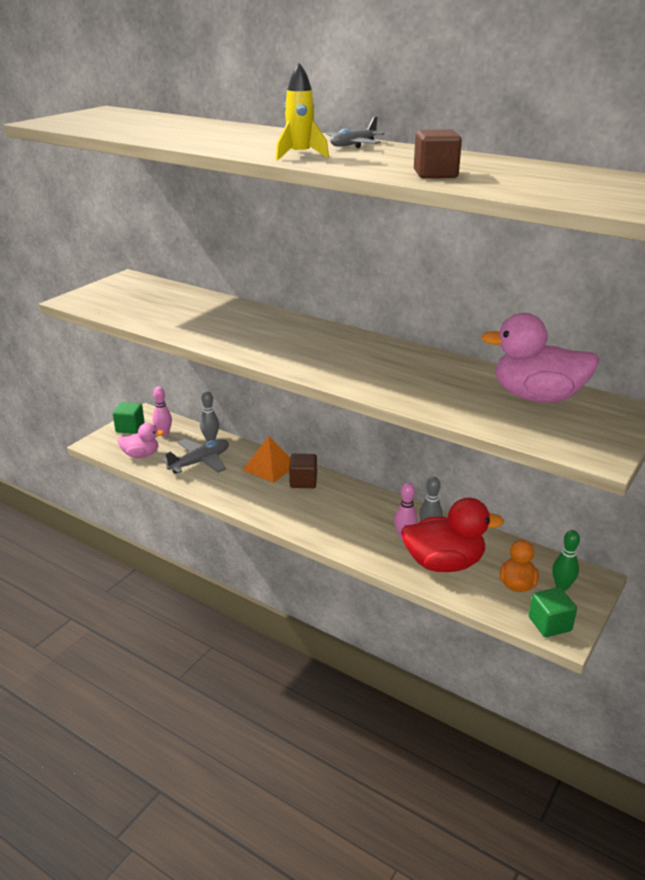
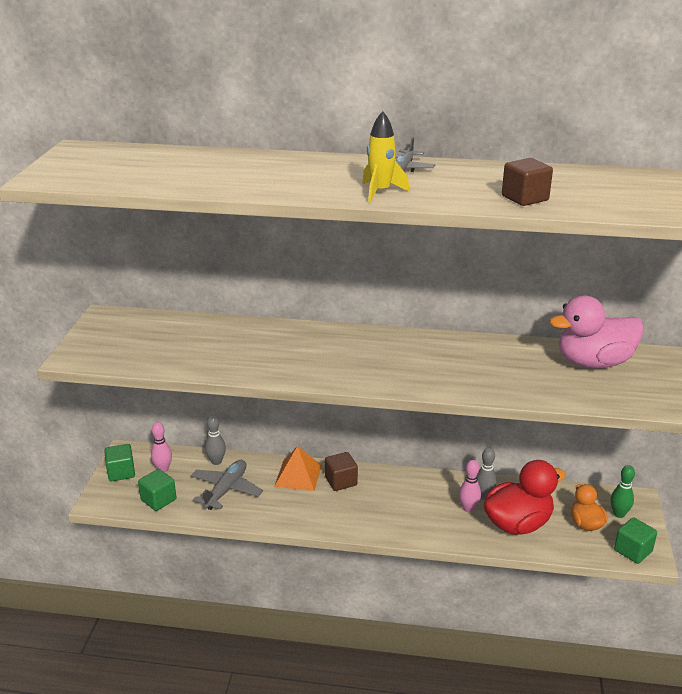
camera: 25 degrees left, 0 degrees up
pink duck [117,423,164,458] -> green cube [138,469,177,511]

